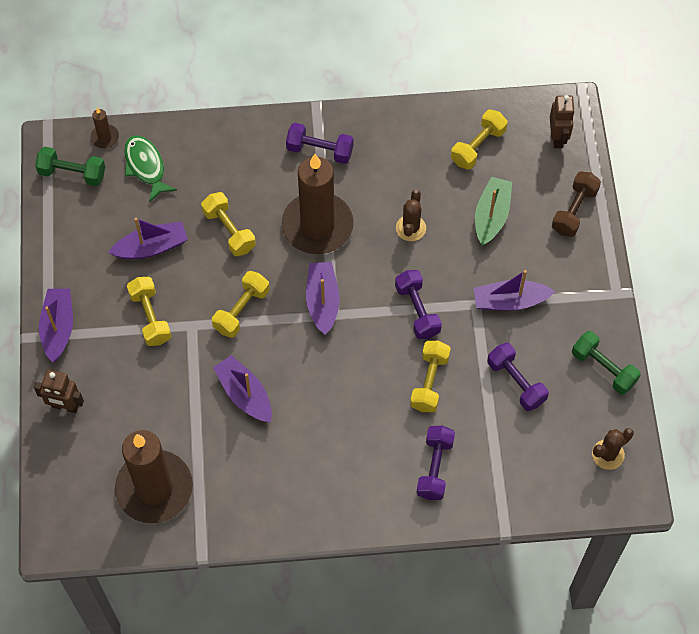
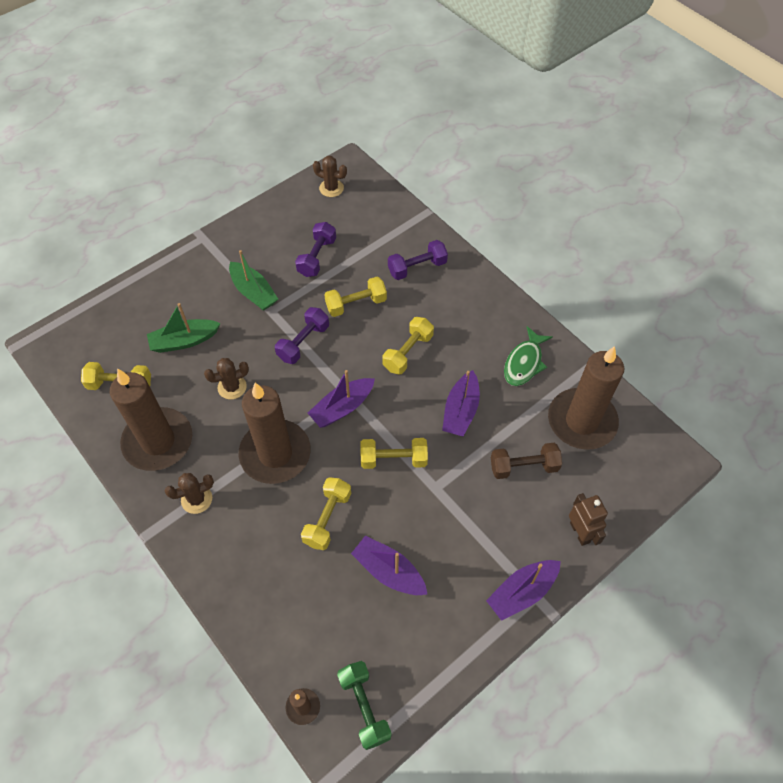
camera: 125 degrees left, 5 degrees down
green fish [124,136,177,202] -> green fish moved to [504,326,553,386]
yellow dumbbell [127,277,172,346] -> yellow dumbbell moved to [383,317,434,375]
purple dumbbell [286,123,354,164] -> brown cactus [164,473,214,514]
purple boat [474,270,555,311] -> green boat [229,250,278,311]
brown robot [550,95,575,148] -> none
brown dumbbell [552,172,601,237] -> brown dumbbell moved to [491,443,562,479]
green dumbbell [572,331,641,395] -> none
none -> brown candle [110,368,192,471]

